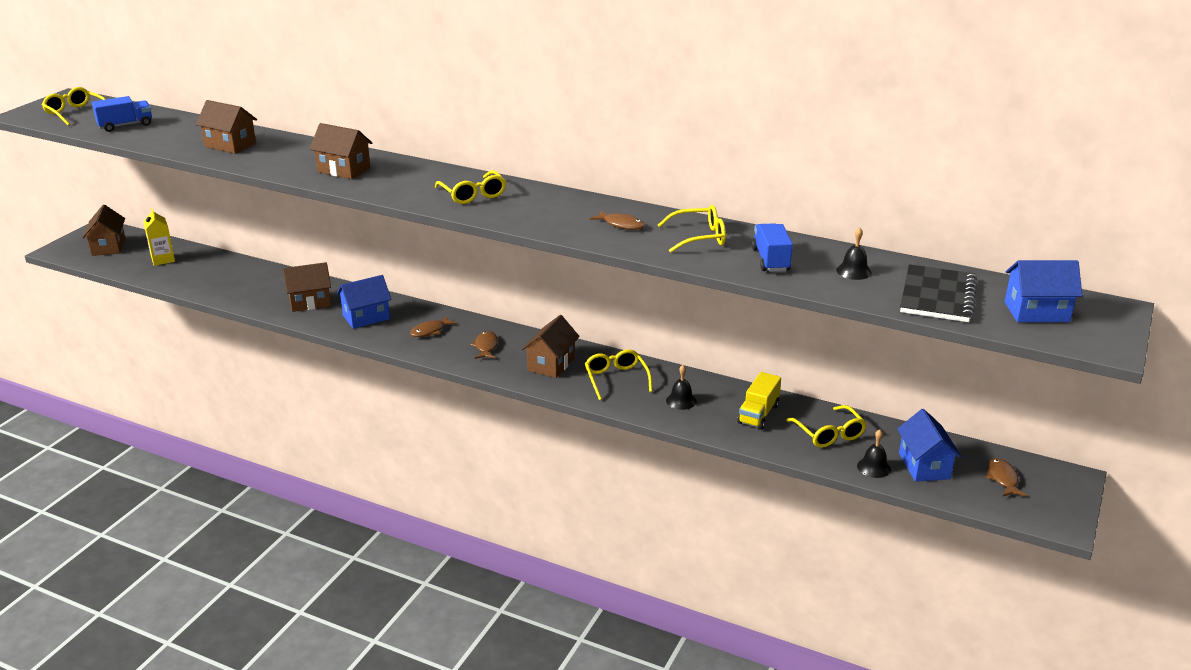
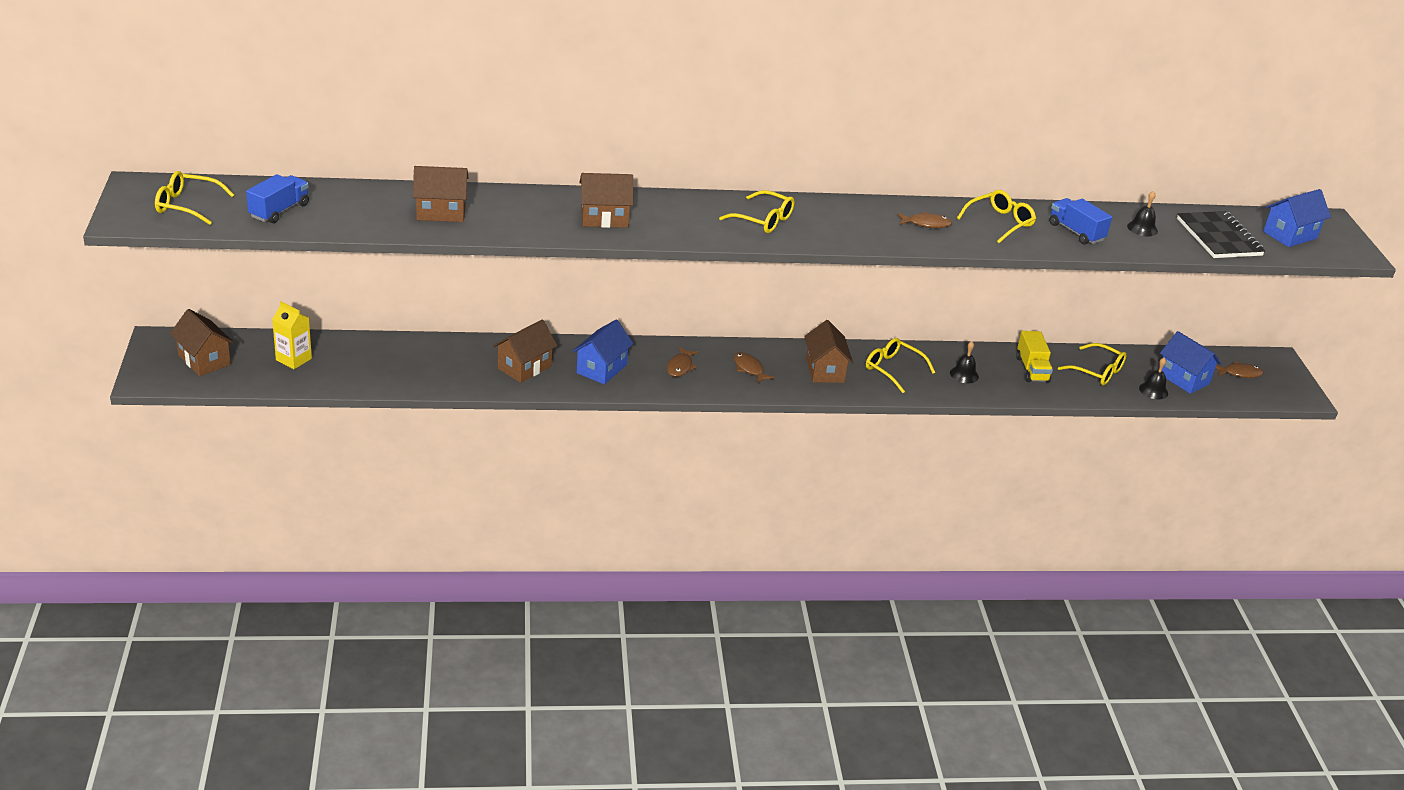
camera: 35 degrees left, 5 degrees up
brown fish [986,458,1027,496] -> brown fish turned 120 degrees clockwise [1215,361,1263,378]

